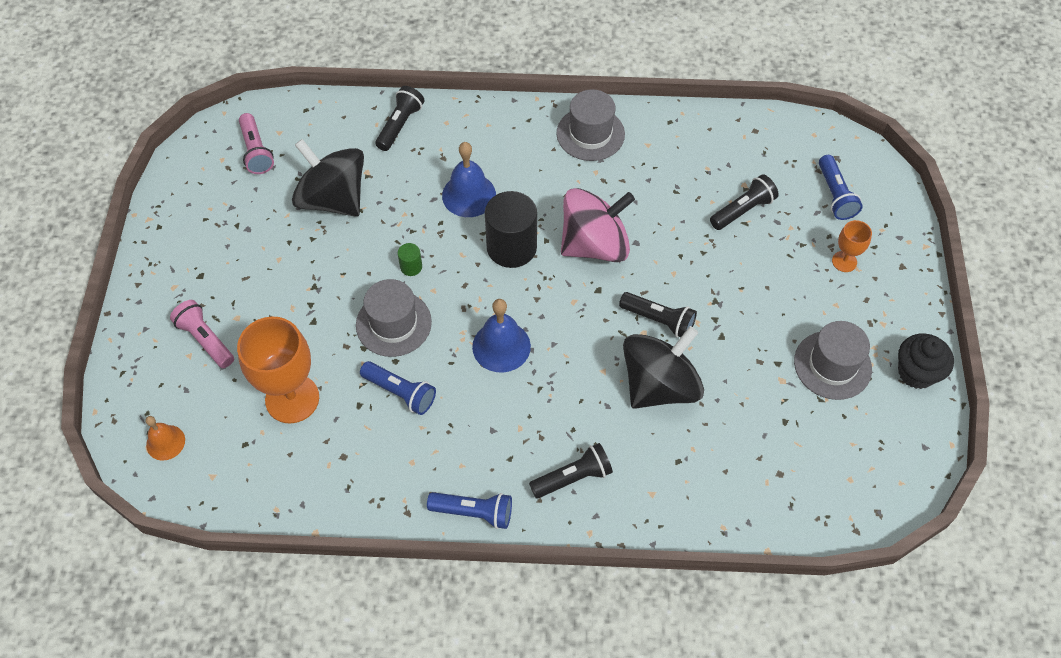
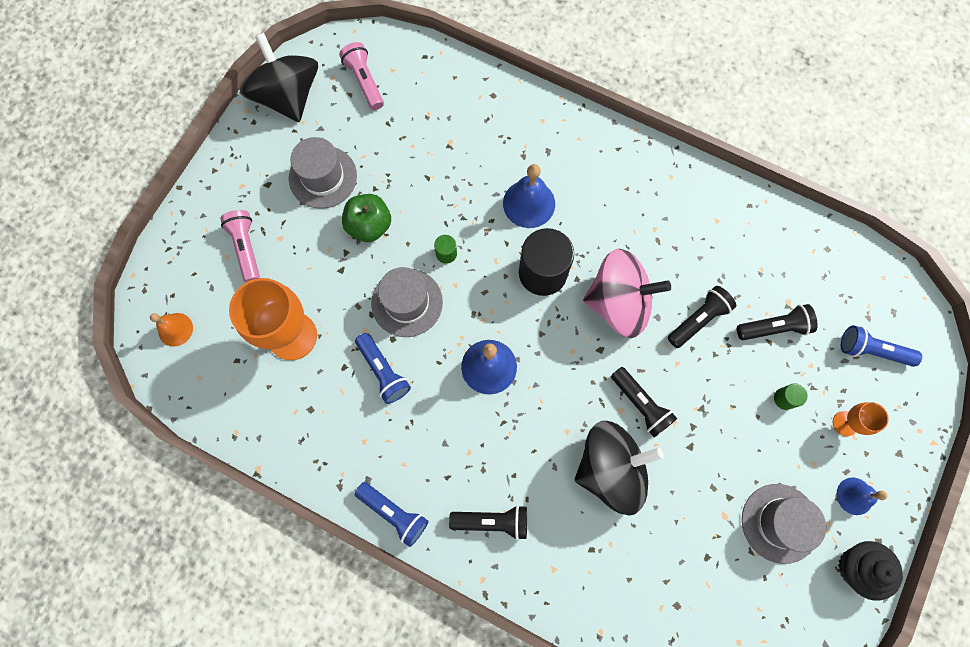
camera: 25 degrees right, 15 degrees up
pink flashlight [239,113,274,174] -> pink flashlight turned 150 degrees clockwise [339,42,384,110]
black spinning top [292,139,364,217] -> black spinning top moved to [240,33,318,122]
black flashlight [375,86,424,151] -> black flashlight moved to [668,286,736,348]
grey hat [557,89,625,161] -> grey hat moved to [289,137,357,209]
blue flashlight [819,155,863,220] -> blue flashlight turned 90 degrees clockwise [841,325,922,367]
none -> green apple [342,194,391,242]
none -> green cylinder [774,383,808,410]
none -> blue bell [837,478,887,515]

